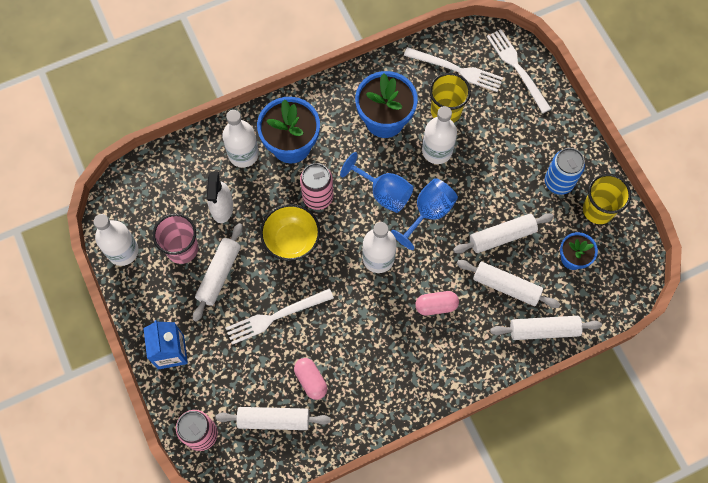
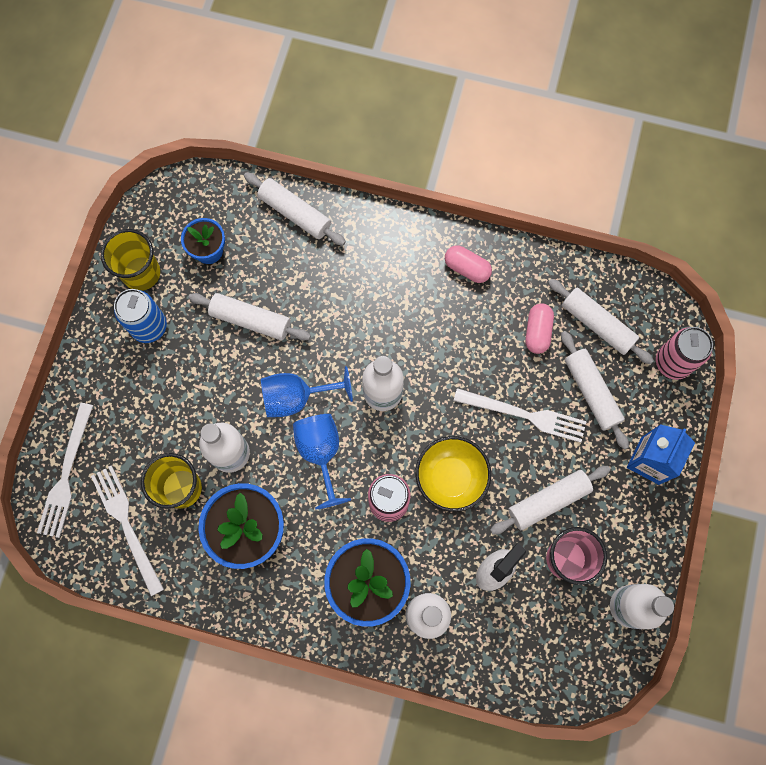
camera: 140 degrees left, 5 degrees up
pink capsule [415,291,459,315] -> pink capsule moved to [445,245,492,283]
white rolling pin [457,260,560,308] -> white rolling pin moved to [561,331,629,450]

